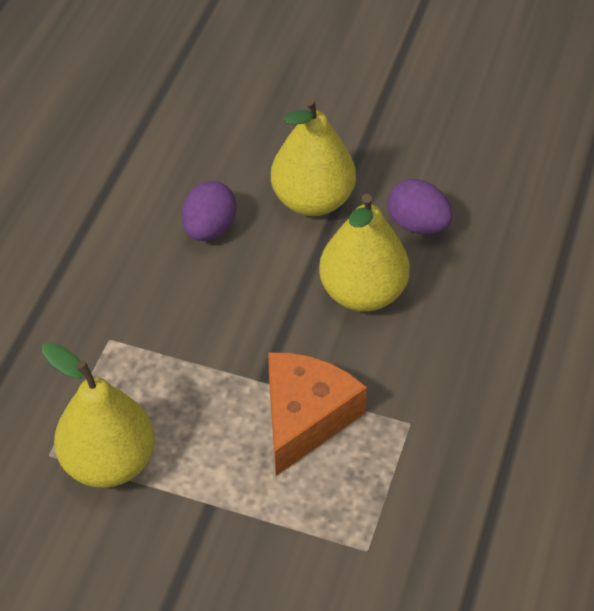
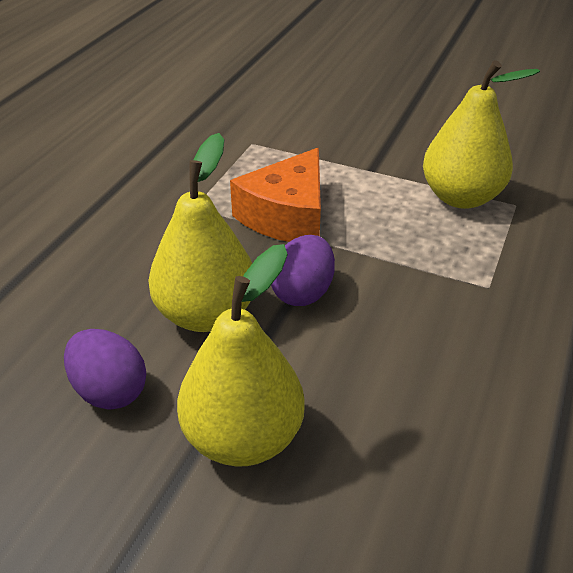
camera: 175 degrees left, 10 degrees down
purple egg [182,181,237,241] -> purple egg moved to [271,235,335,306]

